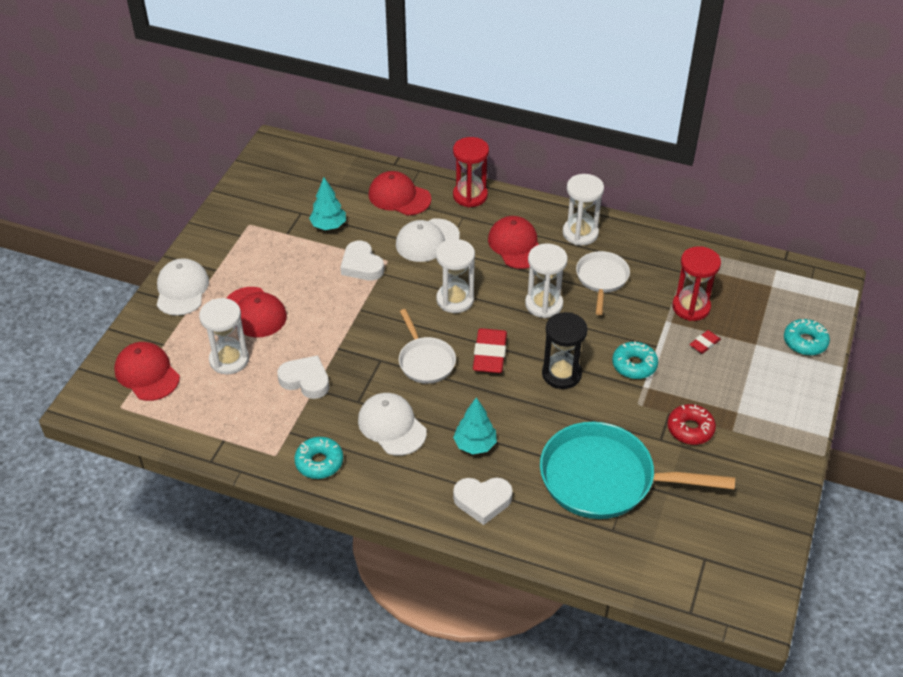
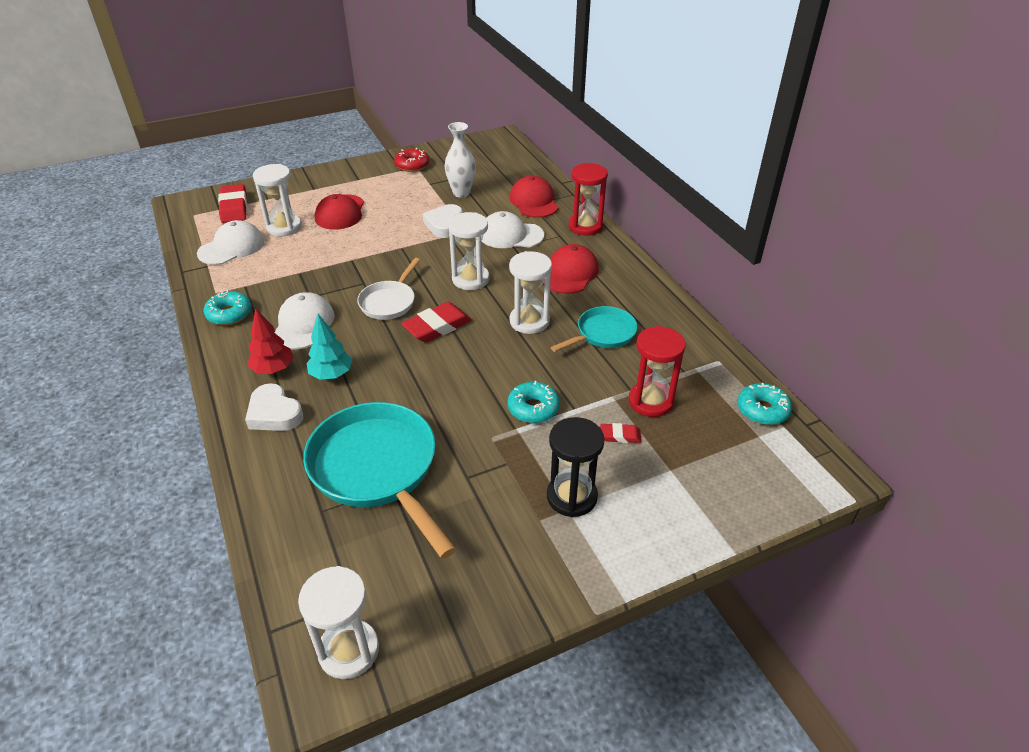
camera: 45 degrees right, 5 degrees down
red cap [114,342,180,401] -> red eraser [218,184,247,223]
white cap [157,258,209,316] -> white cap moved to [197,220,264,265]
white heart [277,355,329,399] -> none
turquoise tree [309,177,346,230] -> white vase [445,122,476,198]
black hourglass [542,312,588,389] -> black hourglass moved to [547,417,605,517]
white hourglass [563,174,604,245] -> white hourglass moved to [298,566,379,679]
white pan [576,251,630,315] -> turquoise pan [551,306,637,352]
red donut [667,404,716,445] -> red donut moved to [394,148,429,172]
turquoise donut [784,319,830,356] -> turquoise donut moved to [738,383,792,425]
none -> red tree [247,308,294,374]

